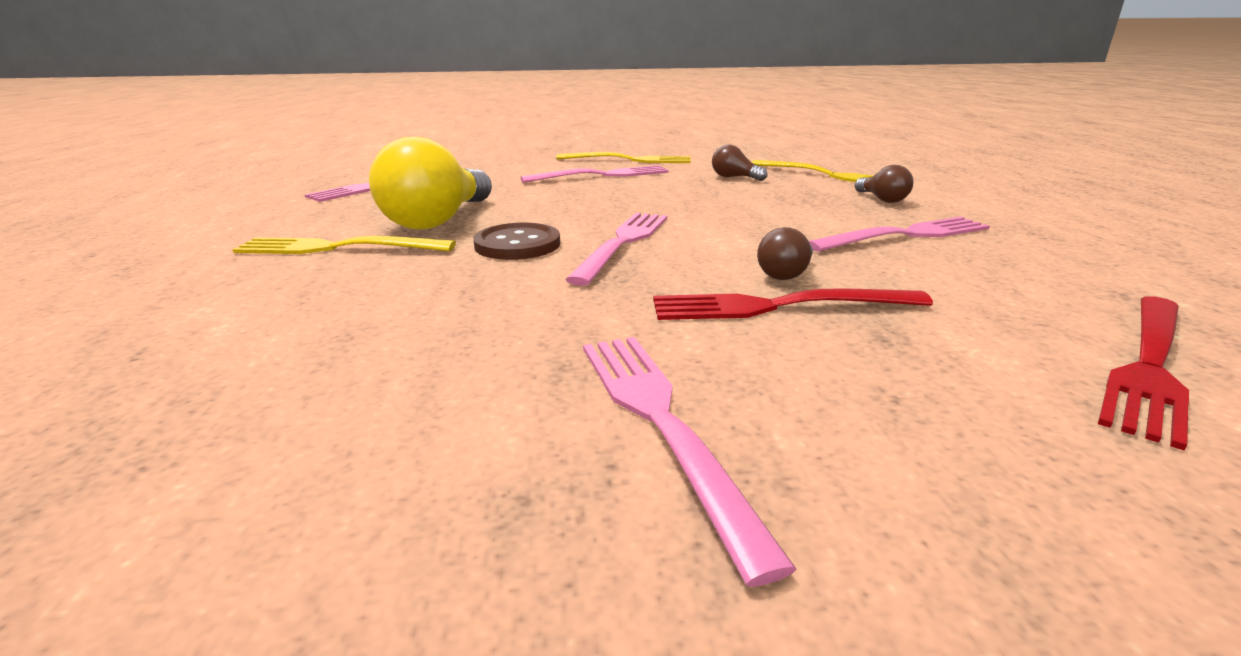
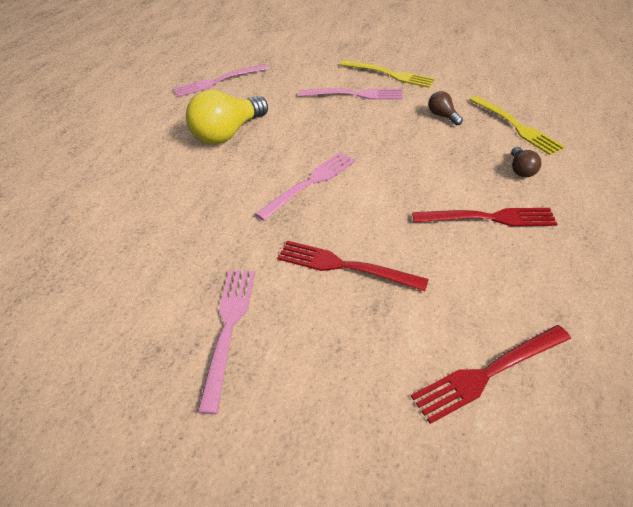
camera: 25 degrees right, 20 degrees up
yellow fork [232,236,456,254] -> none
brown button [473,223,560,260] -> none
brown light bulb [757,227,813,280] -> none
pink fork [809,217,990,252] -> red fork [412,208,557,227]

